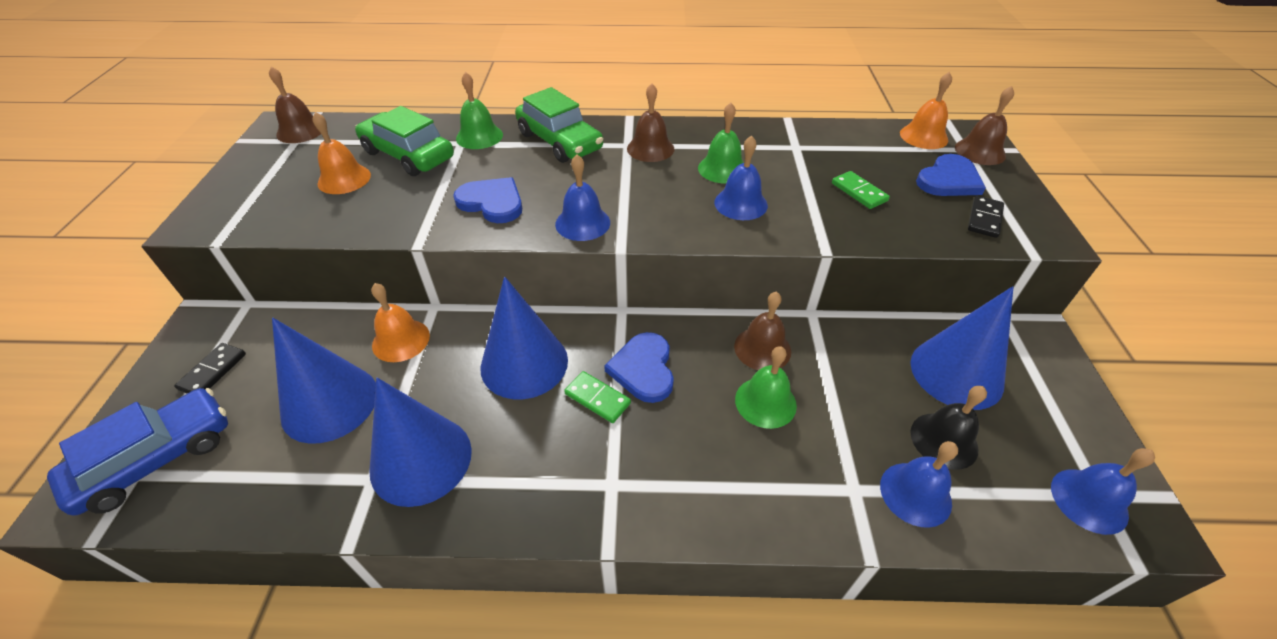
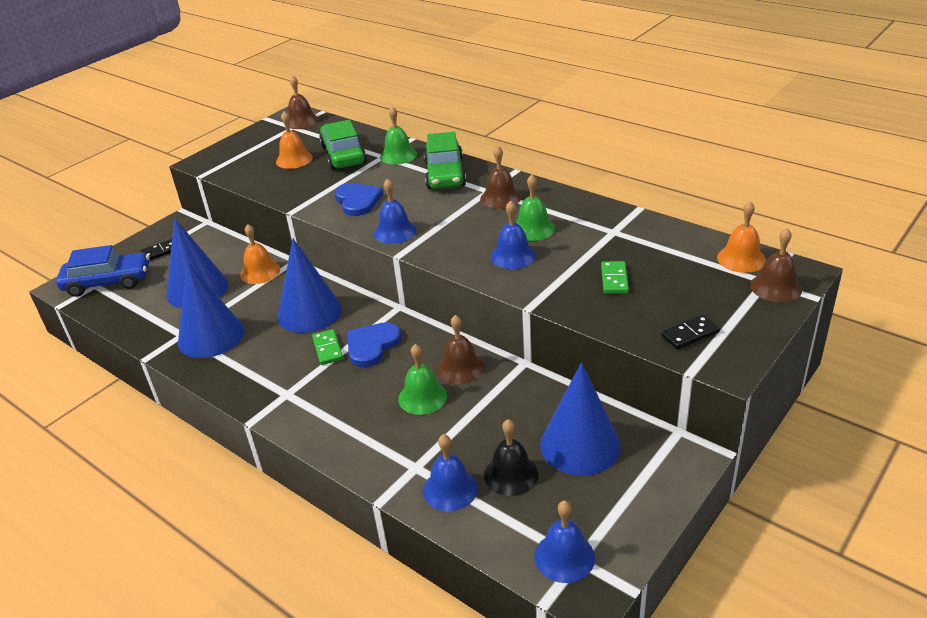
camera: 40 degrees right, 10 degrees down
blue heart [916,154,986,196] -> none

